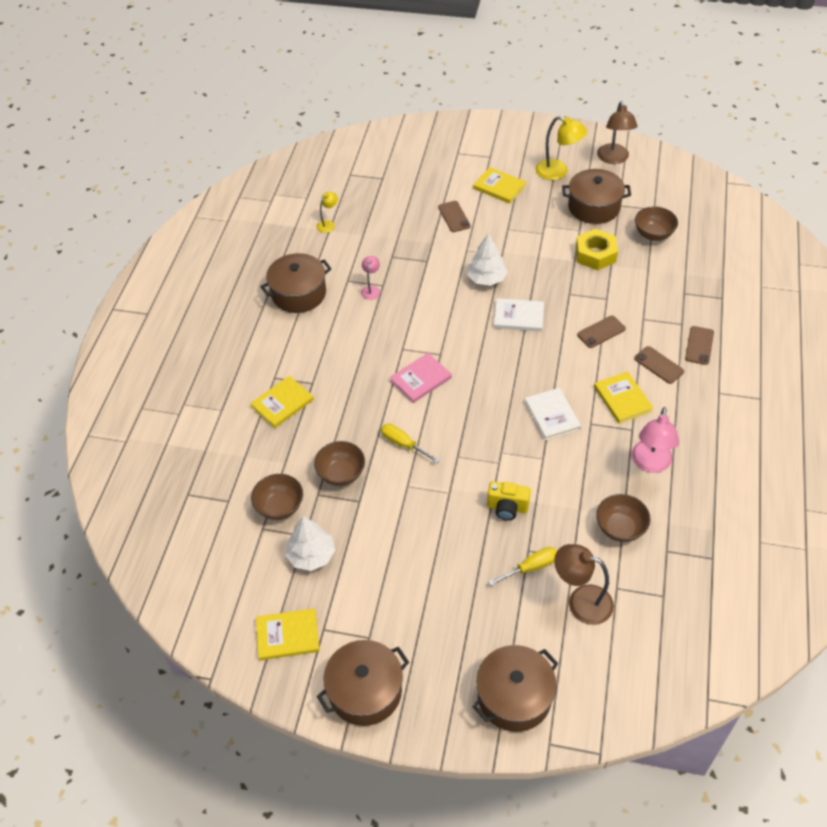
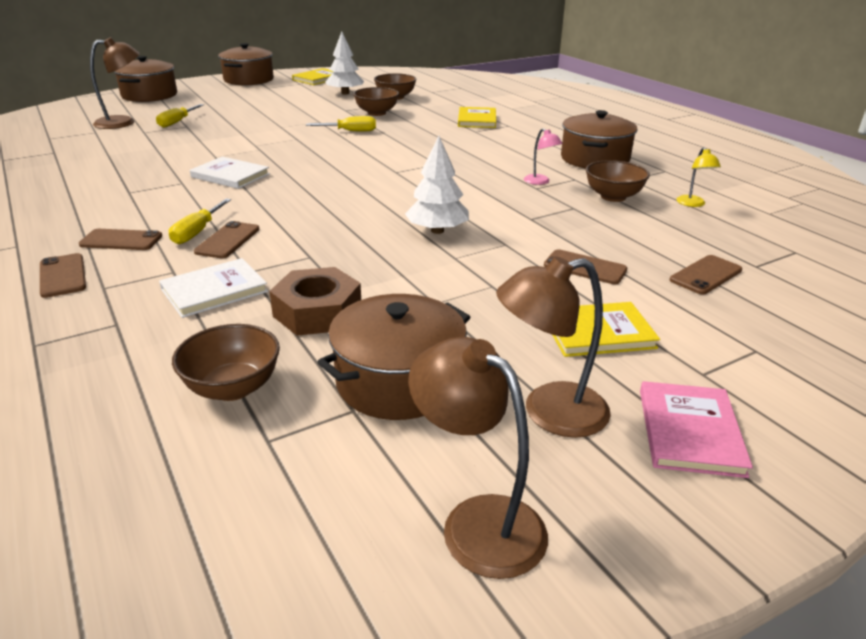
camera: 135 degrees right, 20 degrees down
pink book [389,353,452,403] -> pink book moved to [640,381,753,478]
yellow camera [487,481,531,520] -> none
white book [494,298,544,332] -> white book moved to [159,258,268,318]
yellow lamp [536,116,587,180] -> brown lamp [496,256,611,438]
yellow nut [576,229,618,270] -> brown nut [269,267,361,336]
yellow book [594,371,653,424] -> none
brown bowl [596,494,651,542] -> brown bowl moved to [586,160,650,202]
pink lamp [632,407,679,473] -> none
none -> yellow screwdriver [169,199,231,244]
none -> brown phone [670,255,742,295]

